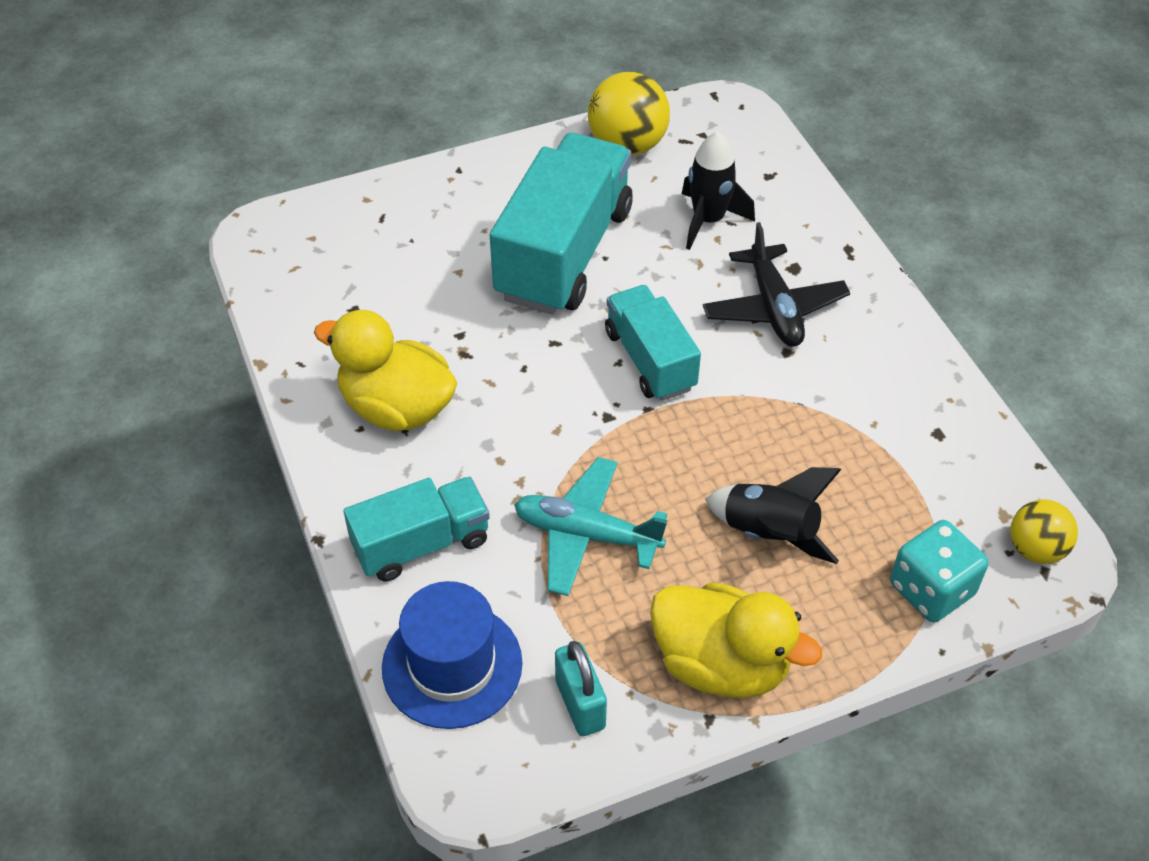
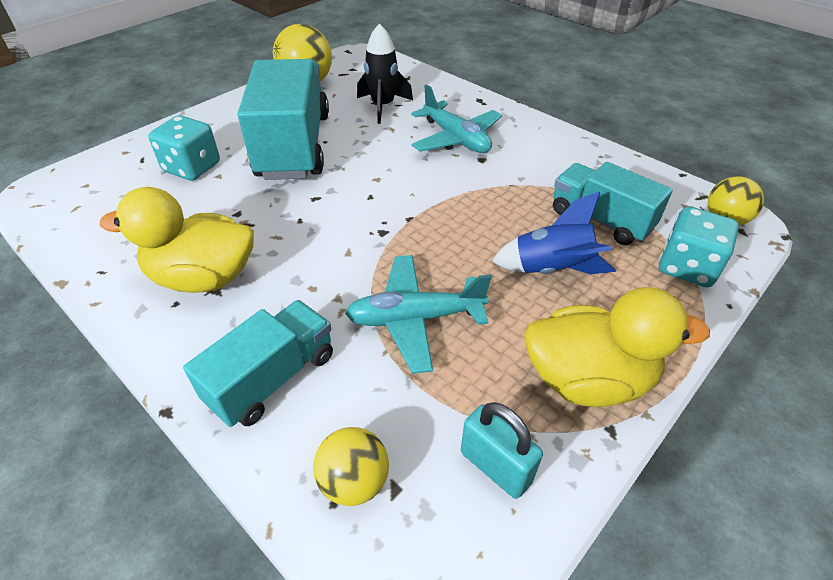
camera: 25 degrees left, 5 degrees down
blue hat [382,581,522,729] -> yellow ball [313,427,389,506]
turquoise truck [605,285,701,401] -> turquoise truck moved to [553,162,673,245]
black plane [703,222,850,347] -> turquoise plane [411,84,502,153]
black rocket [705,467,842,564] -> blue rocket [492,191,616,274]
none -> turquoise dice [149,115,220,180]

